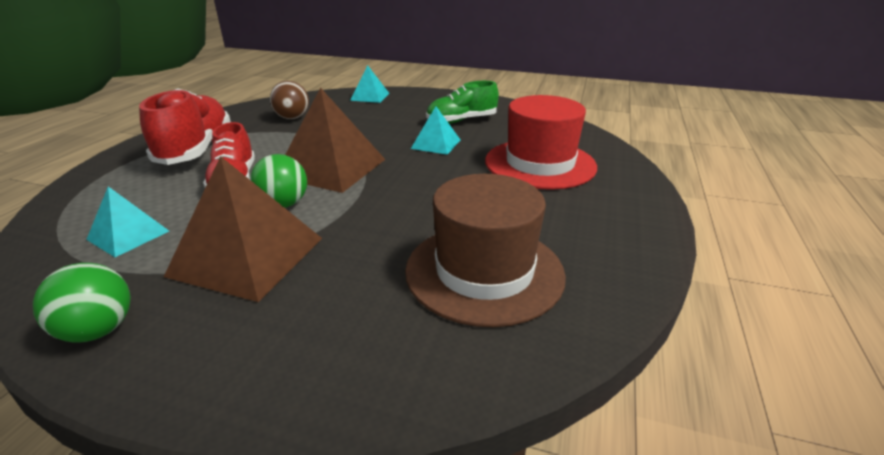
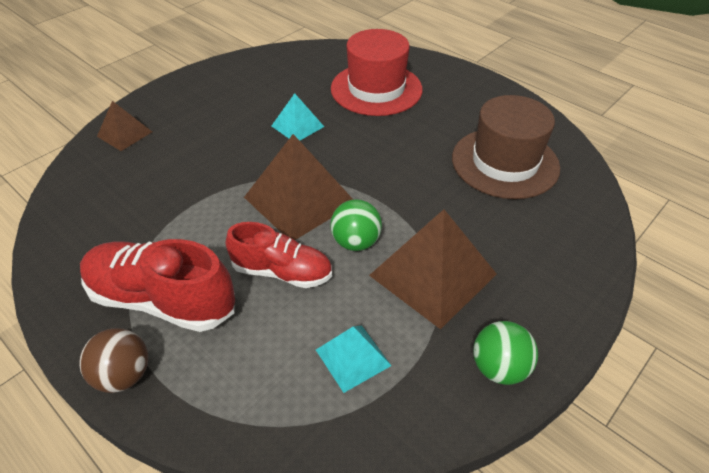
camera: 65 degrees left, 15 degrees up
brown ball [270,81,309,119] -> brown ball moved to [79,328,148,393]
turquoise pyramid [350,65,389,103] -> brown pyramid [97,101,152,151]
green shoe [426,81,499,124] -> none

